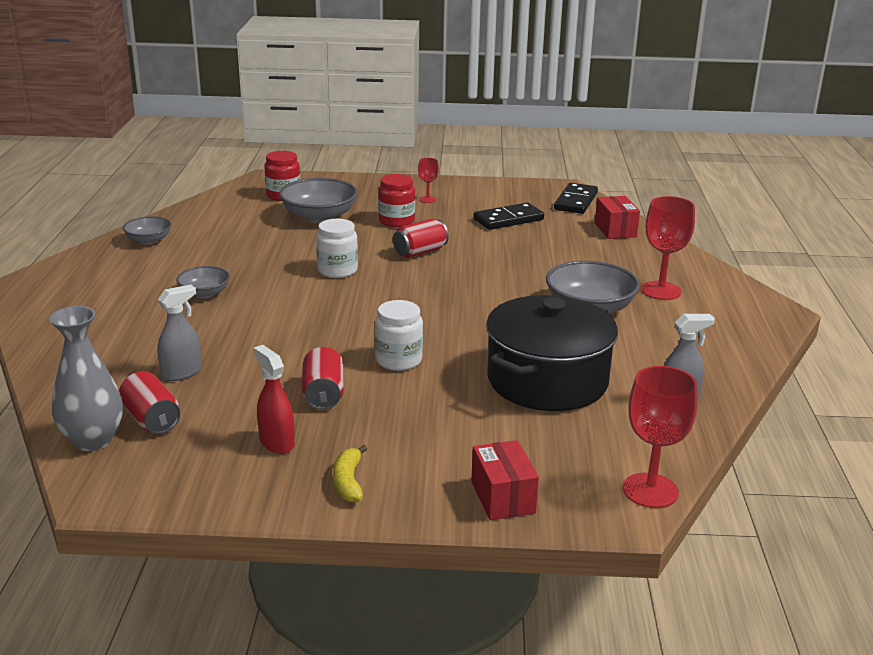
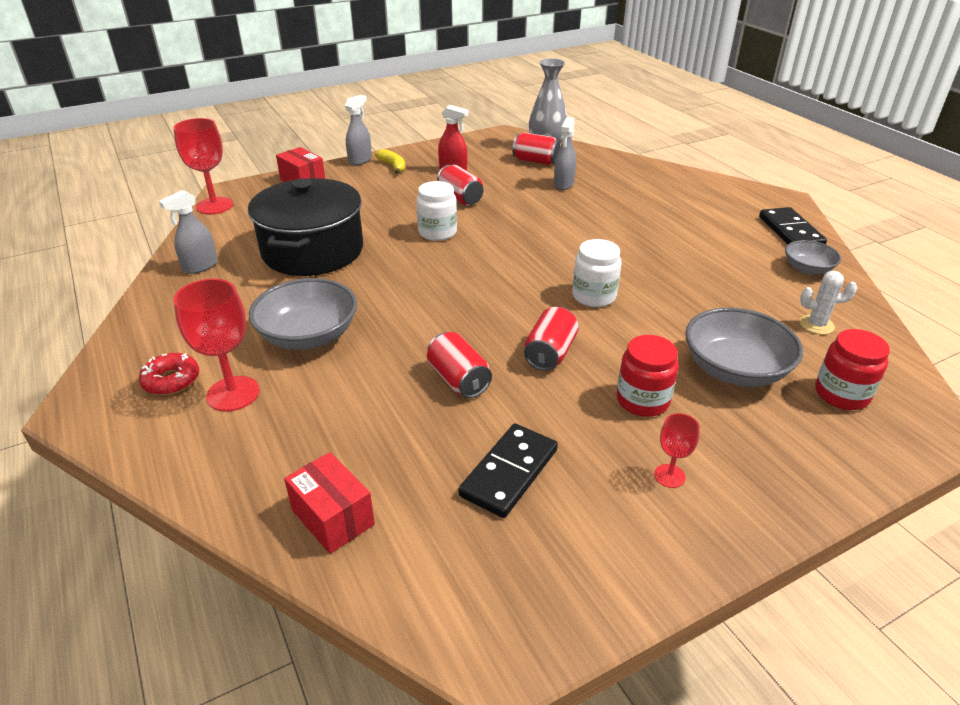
camera: 150 degrees right, 10 degrees up
grey bowl [176,266,230,298] -> none
black domino [554,183,598,214] -> black domino moved to [759,207,827,244]
none -> red donut [139,353,199,395]
none -> grey spray bottle [345,95,372,166]
none -> red can [427,332,492,398]
none -> white cactus [800,271,857,334]

